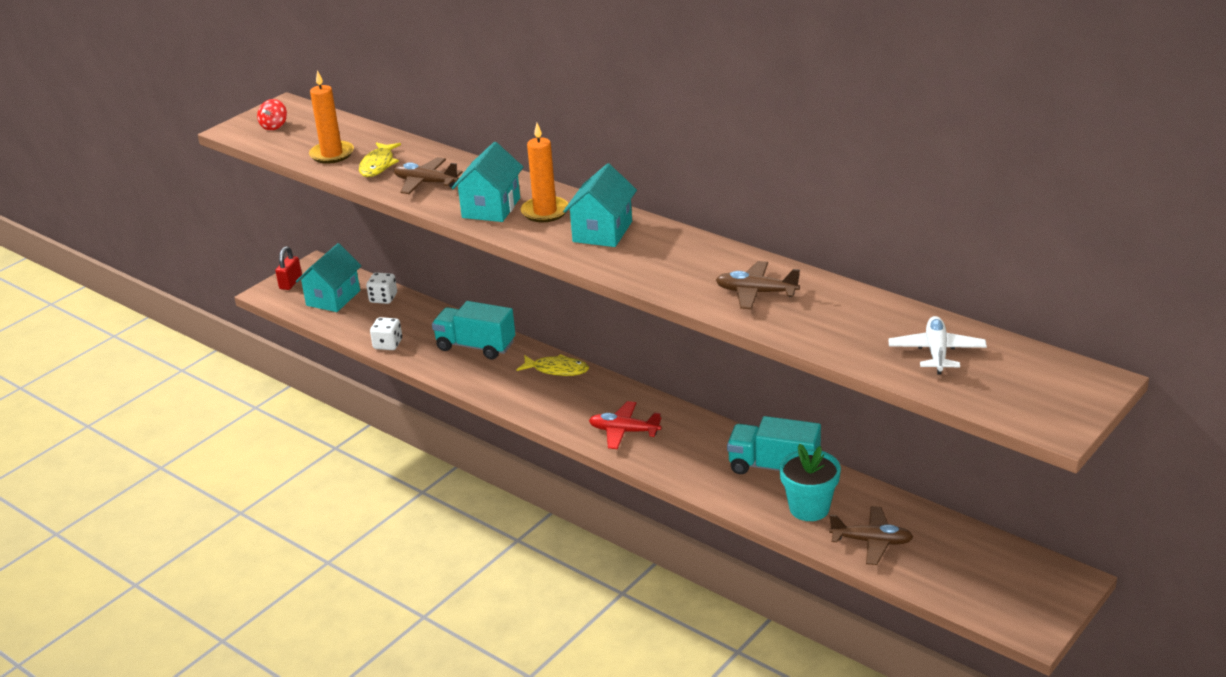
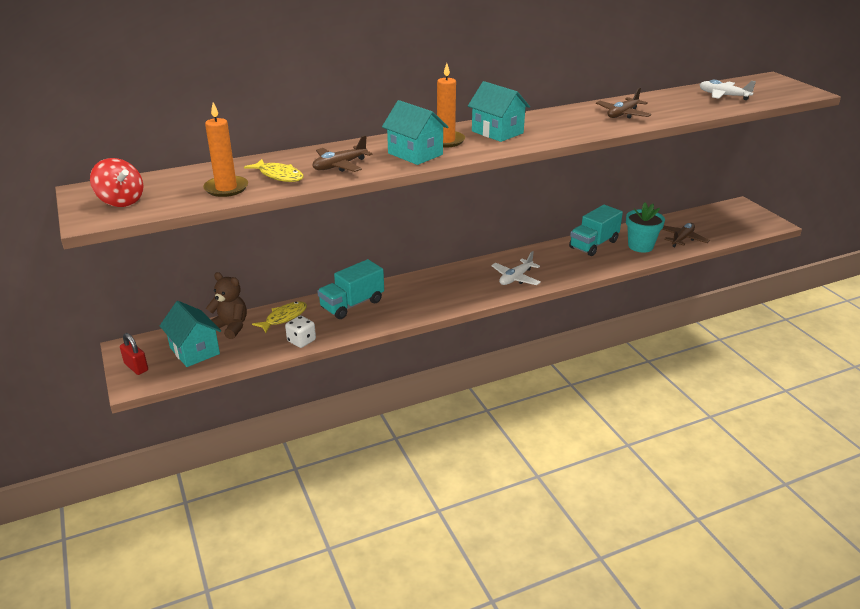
camera: 65 degrees left, 0 degrees up
red spinning top [257,99,287,131] -> red spinning top [90,158,144,207], size x1.51
white dice [366,272,397,304] -> brown teddy bear [206,272,247,339]
yellow fish [517,354,589,376] -> yellow fish moved to [252,301,307,333]
red plane [589,401,662,449] -> white plane [491,251,541,285]

